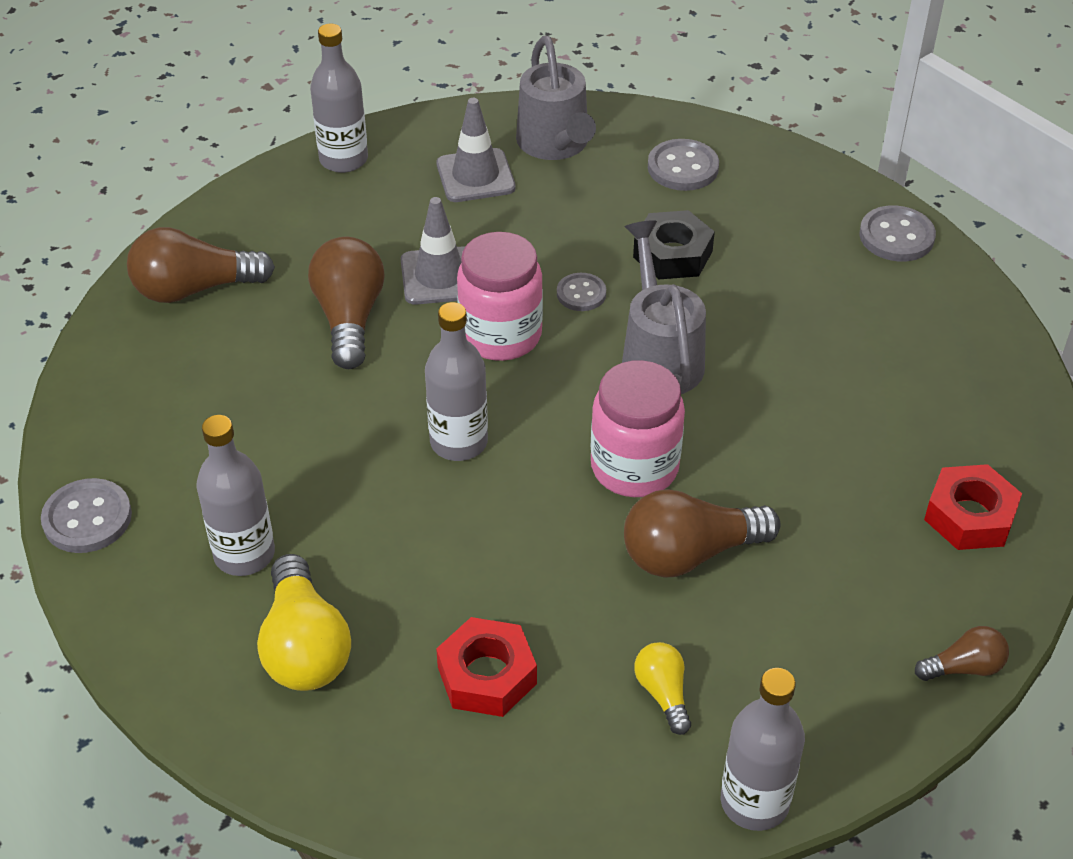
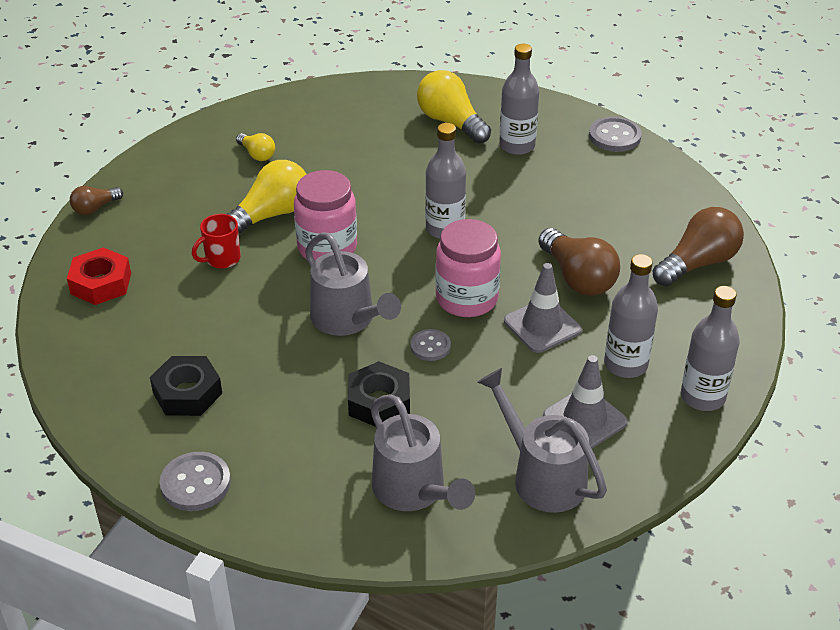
camera: 155 degrees right, 5 degrees down
red nut [436,617,537,717] -> none
brown light bulb [624,489,780,578] -> yellow light bulb [227,160,307,233]
grey button [648,139,719,191] -> grey watering can [371,394,475,511]
grey bottle [721,668,805,831] -> grey bottle moved to [604,254,658,378]
none -> black nut [150,356,222,416]
none -> red mug [192,214,241,269]

